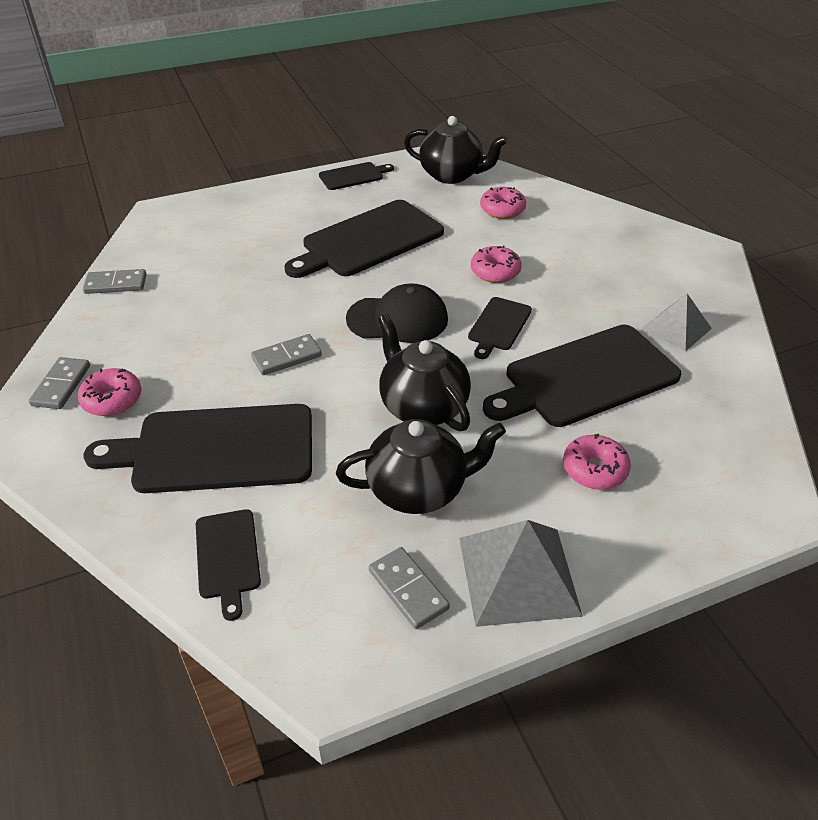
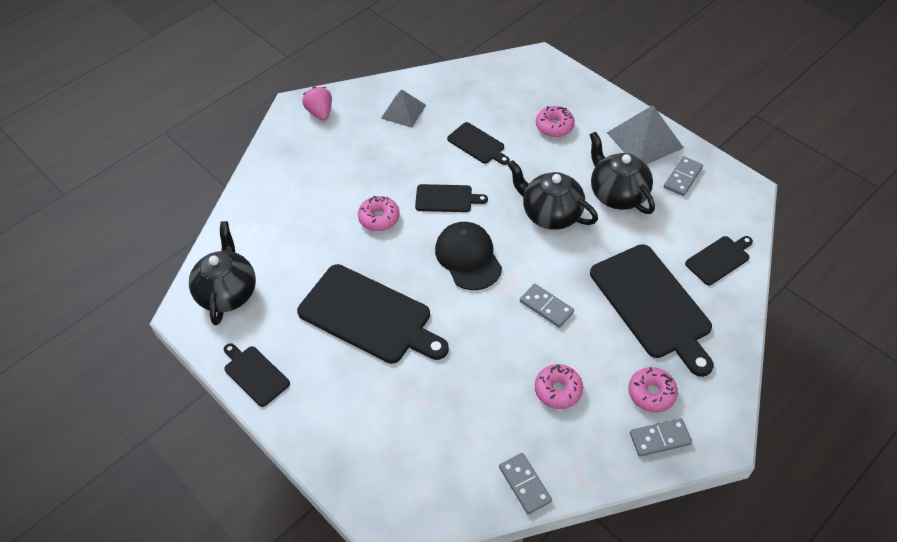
camera: 110 degrees left, 10 degrees up
black teapot [378,314,471,431] -> black teapot turned 90 degrees clockwise [508,160,598,230]
pink donut [480,187,526,219] -> pink donut moved to [535,364,583,409]
black cutting board [483,325,681,427] -> black cutting board [447,122,510,165], size x0.50
none -> pink strawberry [302,87,332,121]

